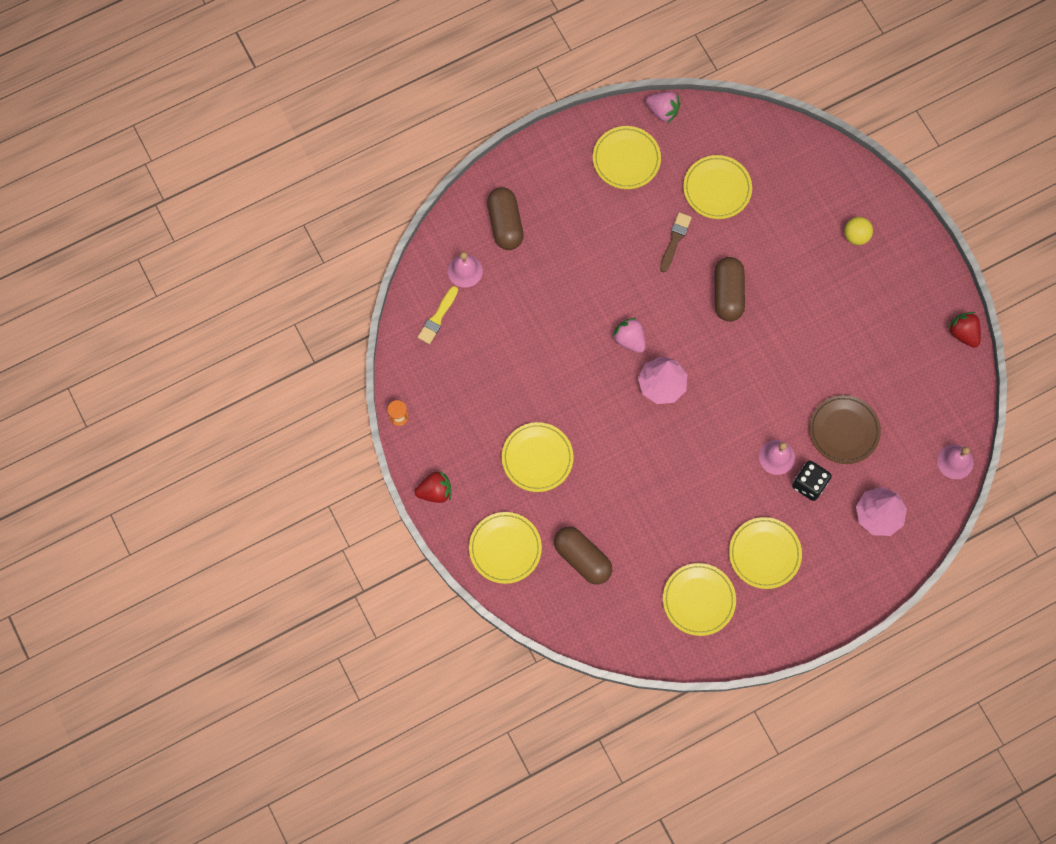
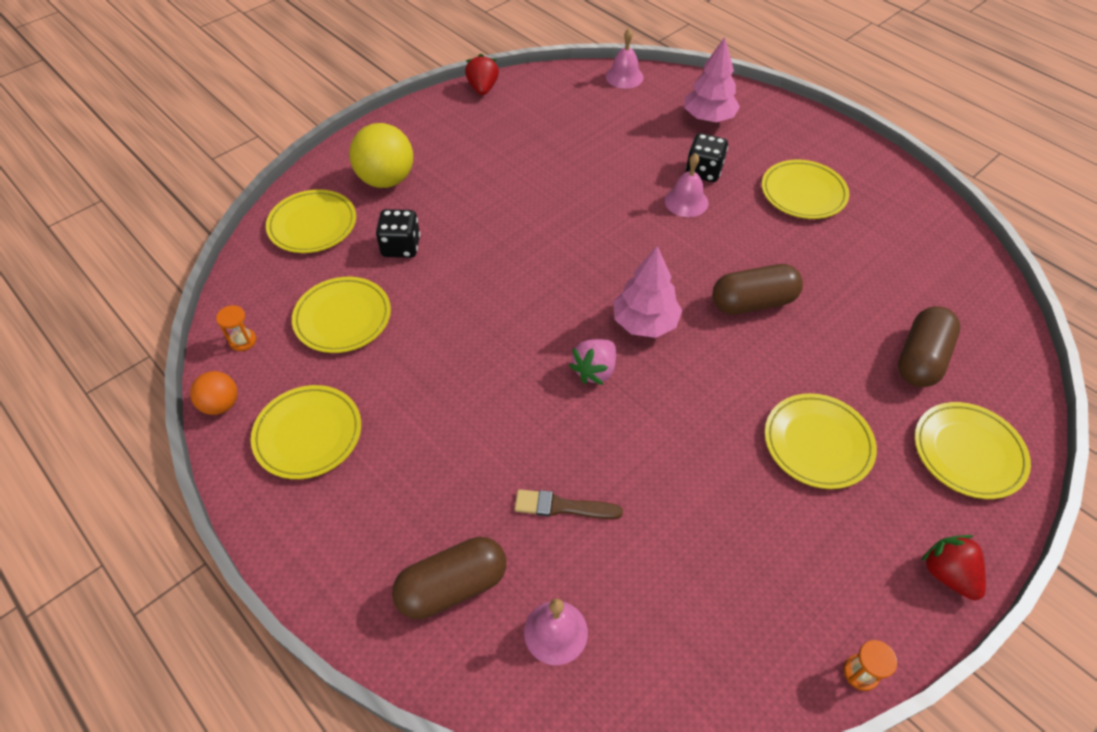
camera: 105 degrees left, 20 degrees down
yellow brush [418,286,458,344] -> none
pink strawberry [646,92,680,123] -> orange ball [190,371,237,415]
brown brush [660,212,692,272] -> brown brush moved to [515,489,623,519]
yellow plate [663,563,736,636] -> yellow plate moved to [266,189,356,253]
brown capsule [715,257,745,322] -> brown capsule moved to [712,264,803,315]
brown plate [809,395,881,464] -> none
yellow ball [844,217,873,245] -> yellow ball [349,123,413,188], size x1.77
red strawberry [947,312,981,348] -> red strawberry turned 135 degrees clockwise [465,54,499,95]
none -> orange hourglass [216,305,256,351]
none -> black dice [376,209,420,258]

